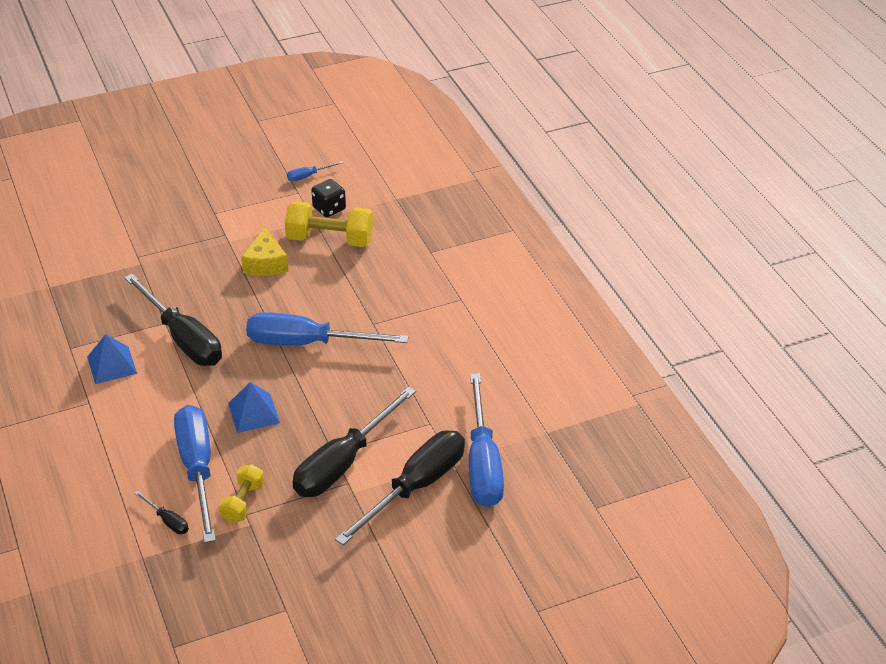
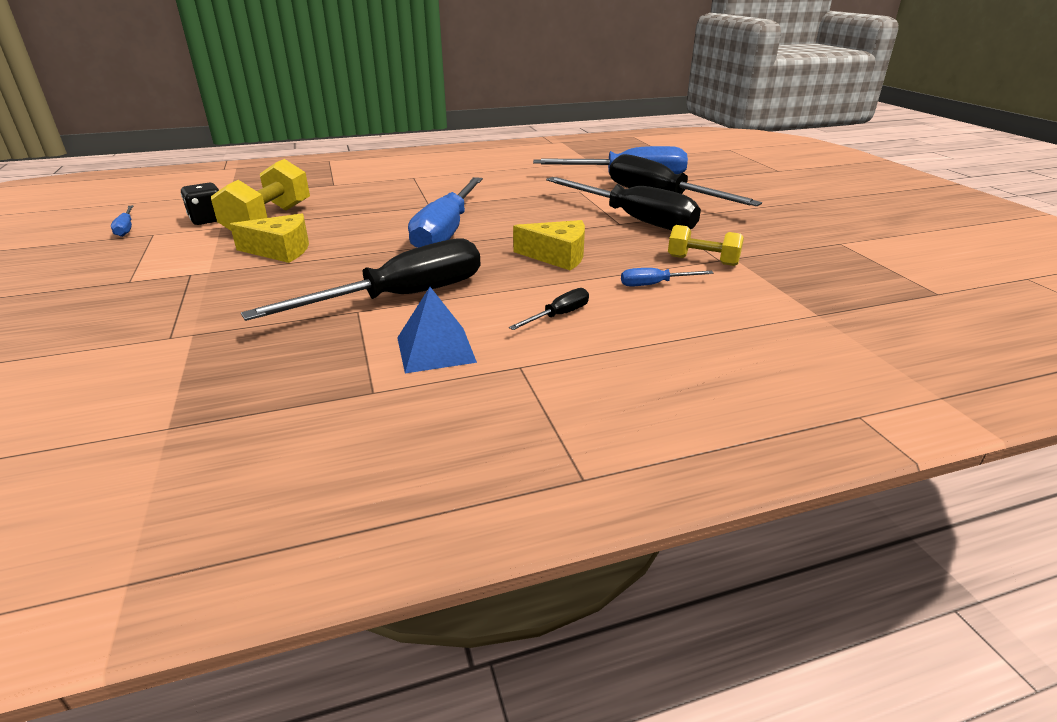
camera: 85 degrees left, 10 degrees down
black screwdriver [134,491,189,534] -> black screwdriver moved to [509,288,589,330]
blue screwdriver [174,405,216,543] -> blue screwdriver [621,268,714,286], size x0.42
blue pyramid [228,382,280,433] -> yellow cheese [513,220,585,270]

